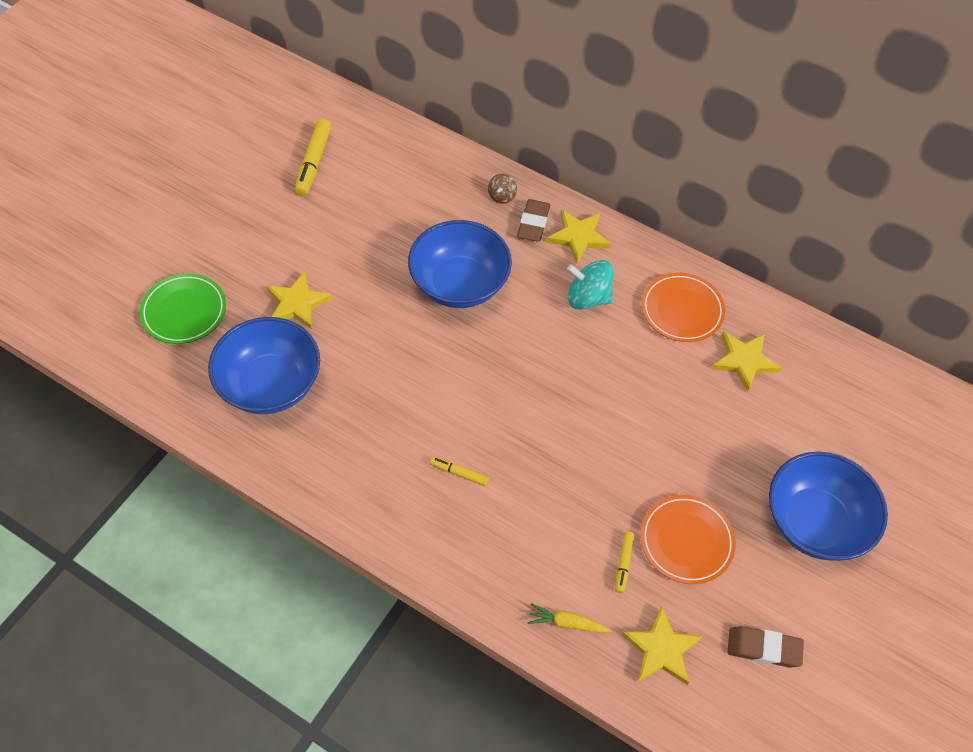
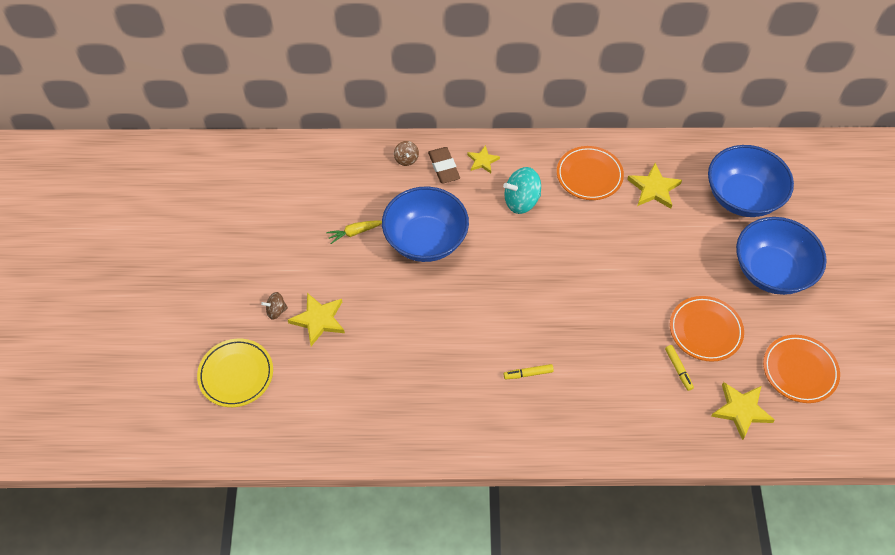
camera: 30 degrees left, 0 degrees up
green plate [140,273,226,344] -> yellow plate [197,339,273,407]
blue bowl [208,317,320,414] -> blue bowl moved to [708,145,794,217]
yellow marker [295,119,331,196] -> none
yellow carrot [527,603,611,633] -> yellow carrot moved to [326,220,382,244]
yellow star [546,210,611,263] -> yellow star [467,145,500,173], size x0.63
brown eraser [728,626,804,668] -> orange plate [763,335,840,403]
none -> brown spinning top [261,292,288,320]

